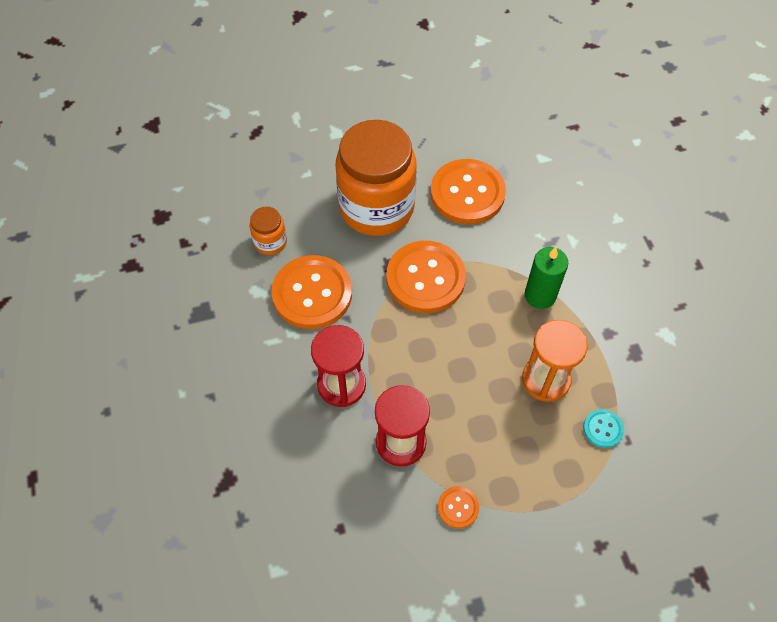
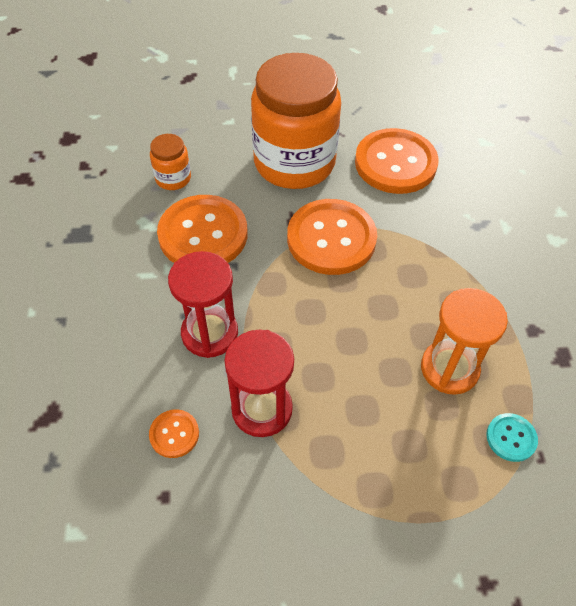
camera: 10 degrees right, 5 degrees down
orange button [438,486,479,529] -> orange button moved to [149,409,199,458]
green candle [525,247,568,309] -> none

